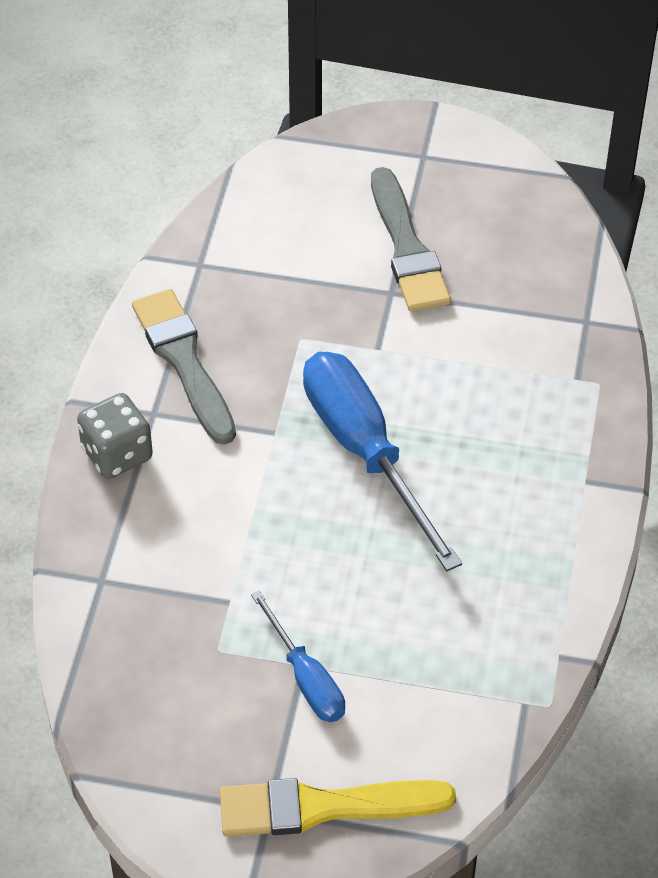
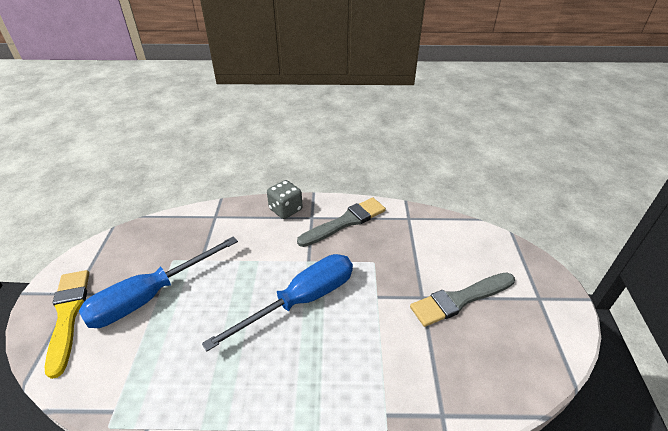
camera: 80 degrees right, 10 degrees down
blue screwdriver [251,590,345,722] -> blue screwdriver [79,236,238,328], size x1.84

